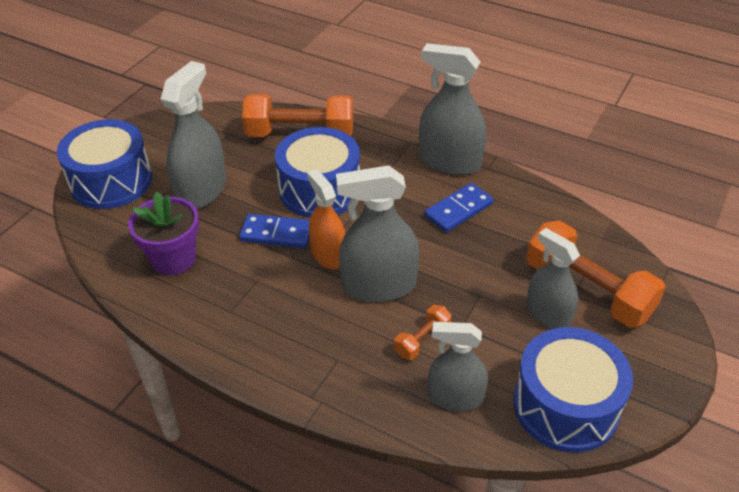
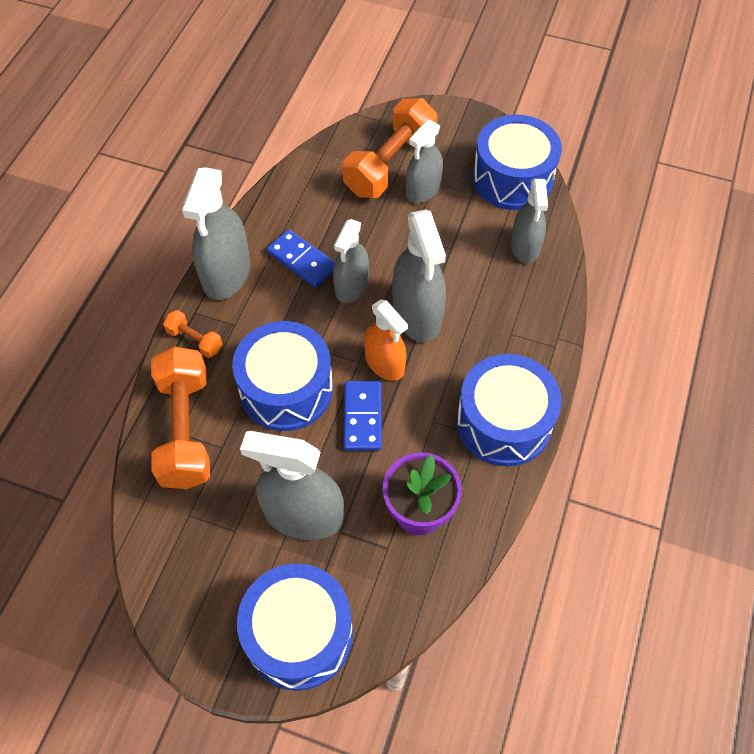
camera: 100 degrees left, 15 degrees up
orange spray bottle [307,169,345,269] -> orange spray bottle turned 90 degrees counterclockwise [364,299,408,381]
orange dumbbell [394,305,452,360] -> orange dumbbell moved to [163,310,222,358]
none -> grey spray bottle [333,219,369,303]
none -> blue drum [456,354,561,466]

